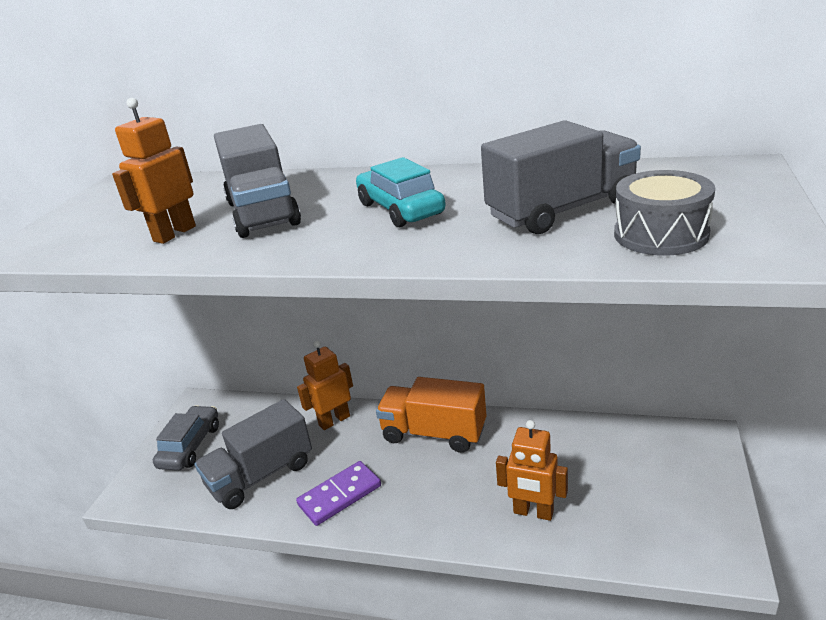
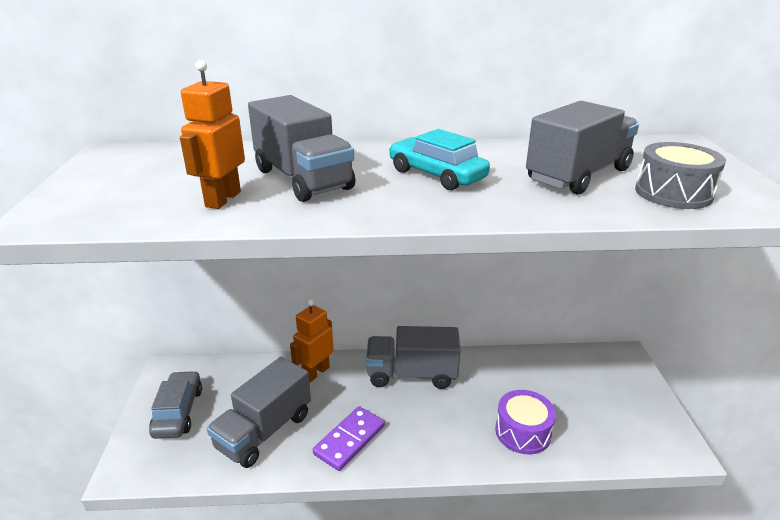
camera: 20 degrees left, 0 degrees up
orange truck [376,377,486,453] -> grey truck [366,326,461,389]
orange robot [496,420,568,521] -> purple drum [495,390,556,454]

